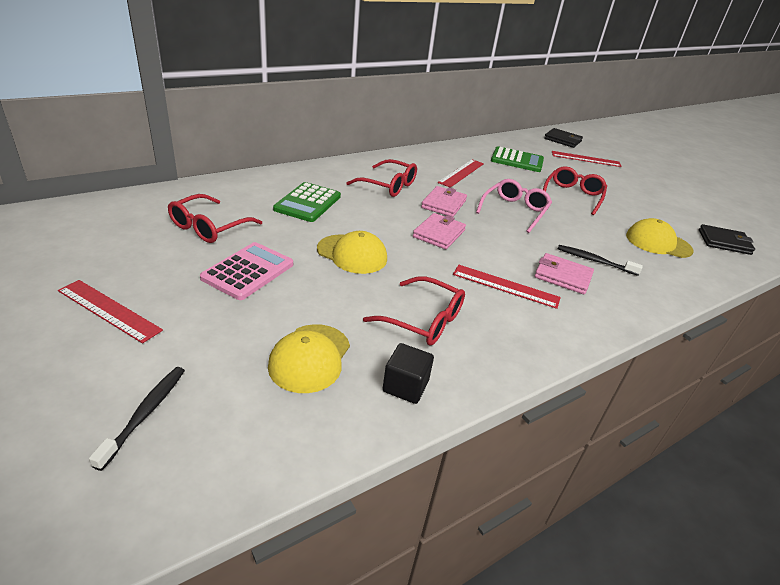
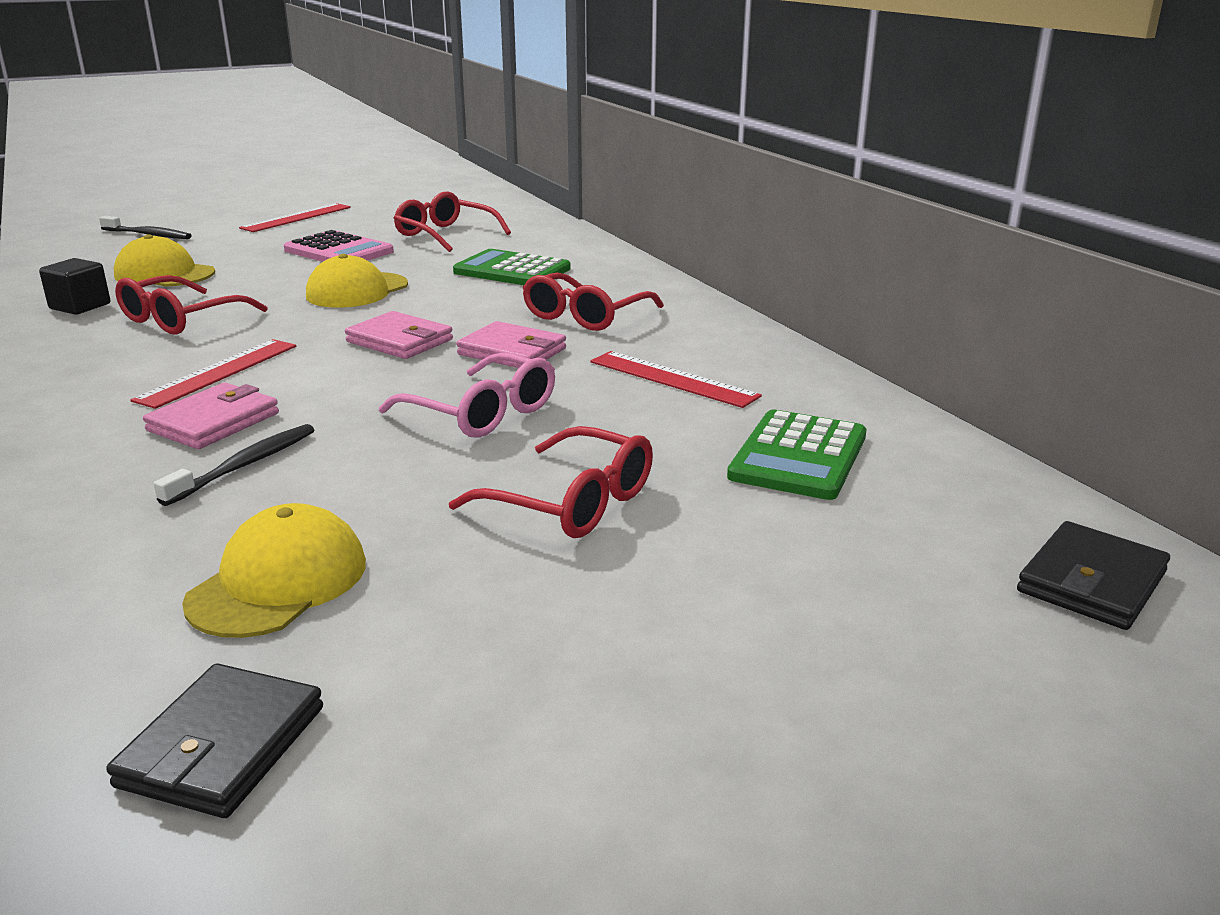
camera: 100 degrees right, 10 degrees down
red ruler [552,151,621,167] -> none

